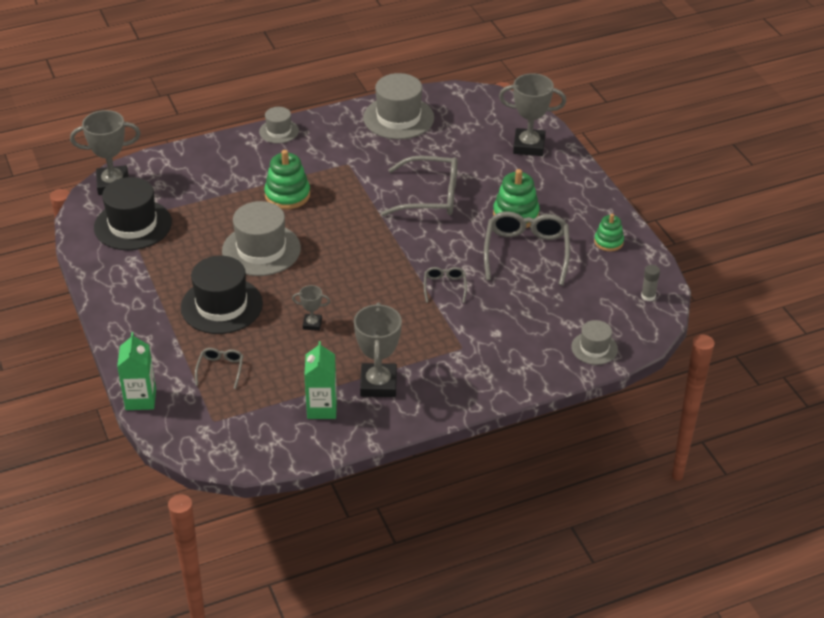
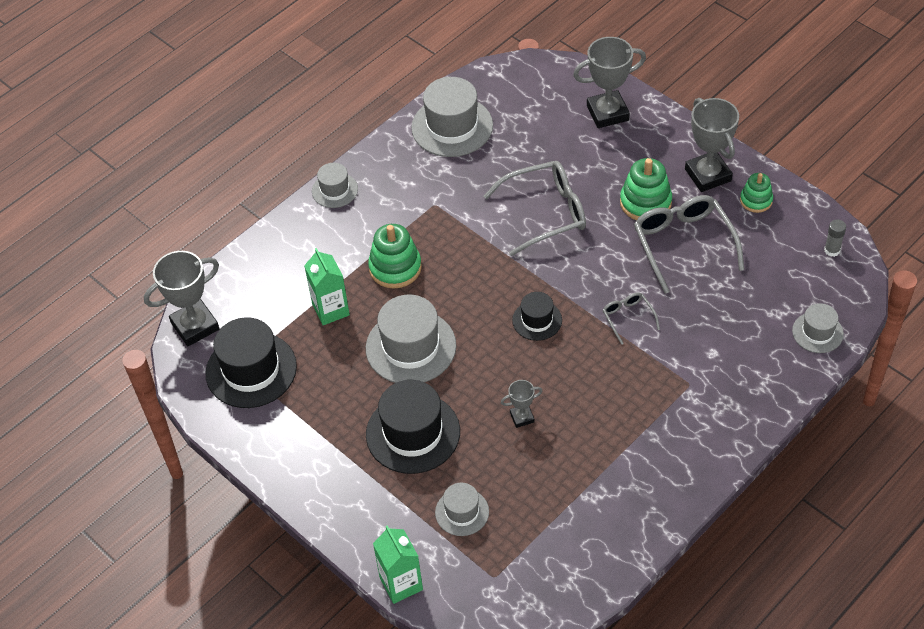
camera: 20 degrees left, 10 degrees up
grey glasses [195,348,244,389] -> grey hat [435,483,489,536]
green carton [304,341,337,419] -> green carton moved to [304,248,350,325]
grey trophy [354,302,402,397] -> grey trophy moved to [685,98,739,192]
none -> black hat [512,292,562,341]

